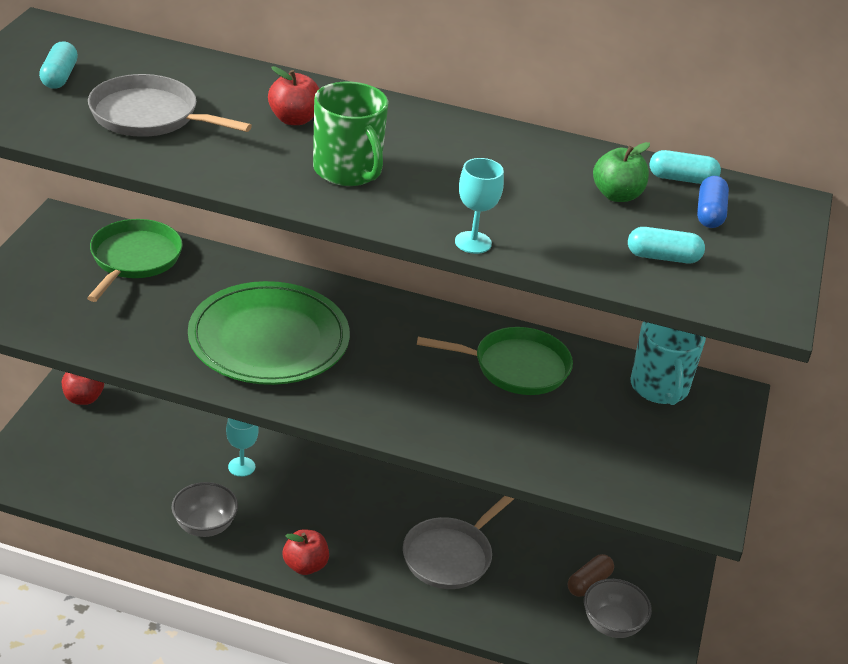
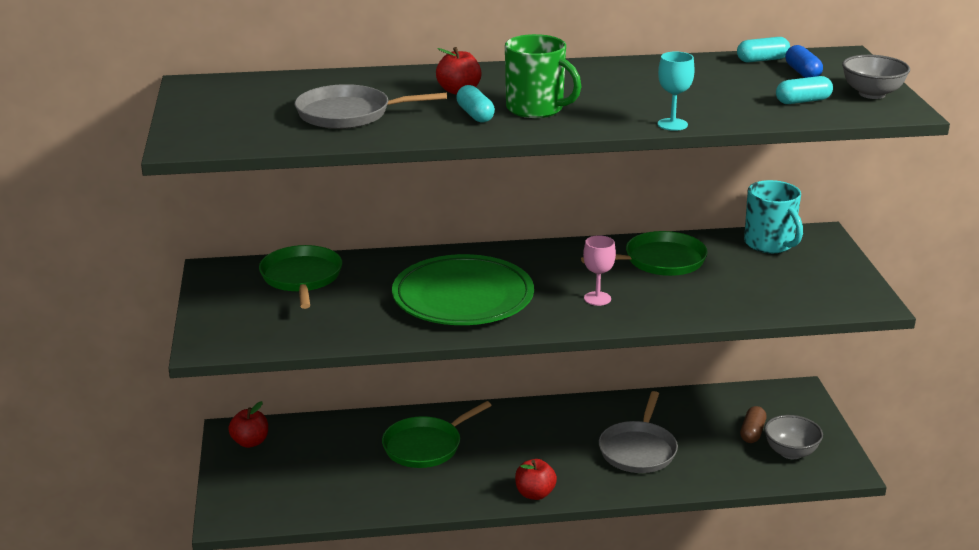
camera: 20 degrees left, 10 degrees down
turquoise capsule [39,42,78,89] -> turquoise capsule moved to [456,85,495,122]
grey bowl [171,482,238,537] -> grey bowl moved to [842,55,910,99]
turquoise goblet [226,418,259,477] -> green pan [382,401,492,468]
green apple [593,142,650,202] -> none
none -> pink goblet [583,235,616,306]

